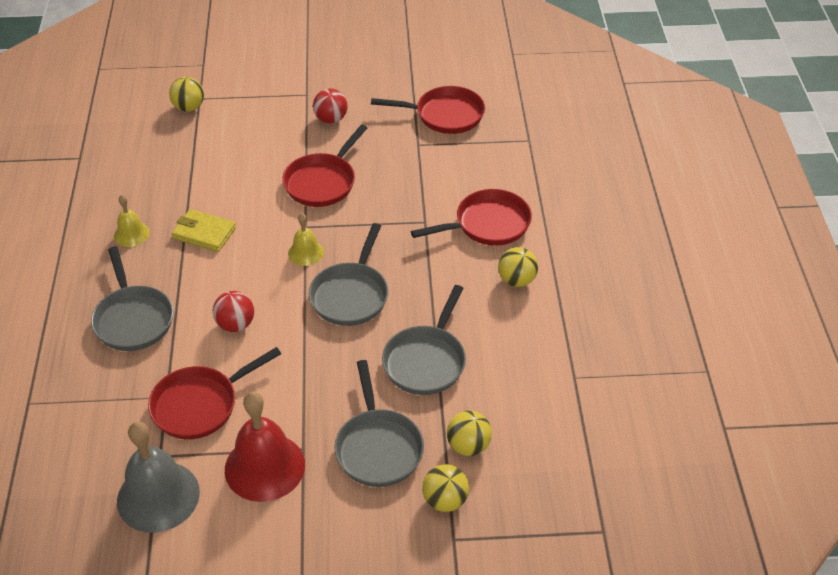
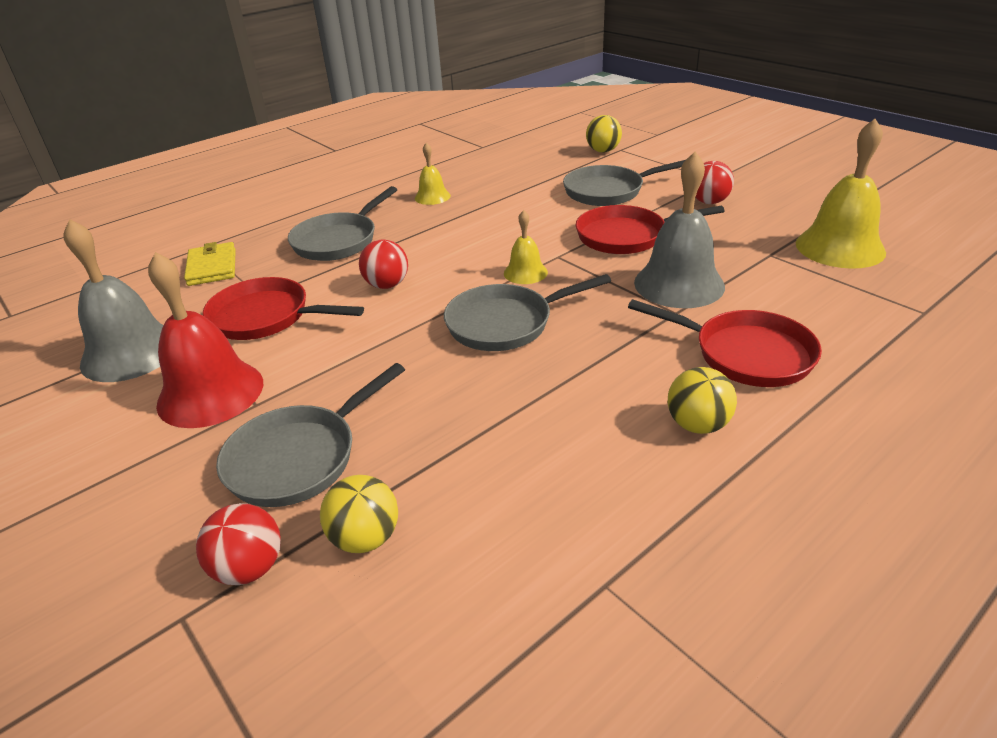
camera: 55 degrees right, 10 degrees down
yellow wallet [172,209,236,252] -> yellow wallet moved to [184,242,236,286]
red pan [371,86,485,134] -> yellow bell [796,119,886,269]
grey pan [382,285,466,395] -> grey pan moved to [563,160,685,206]
yellow ball [422,464,469,512] -> red ball [196,503,281,585]
none -> grey bell [634,152,725,308]

